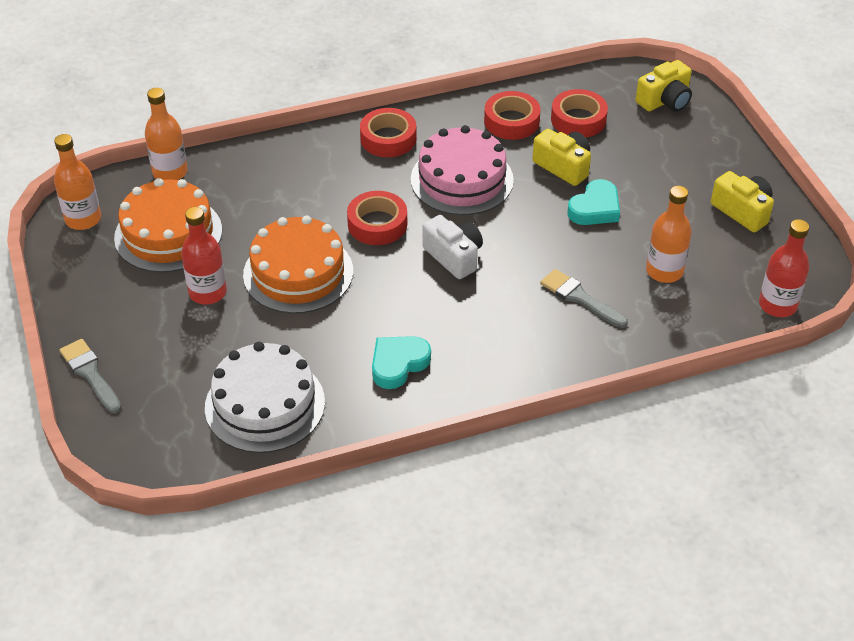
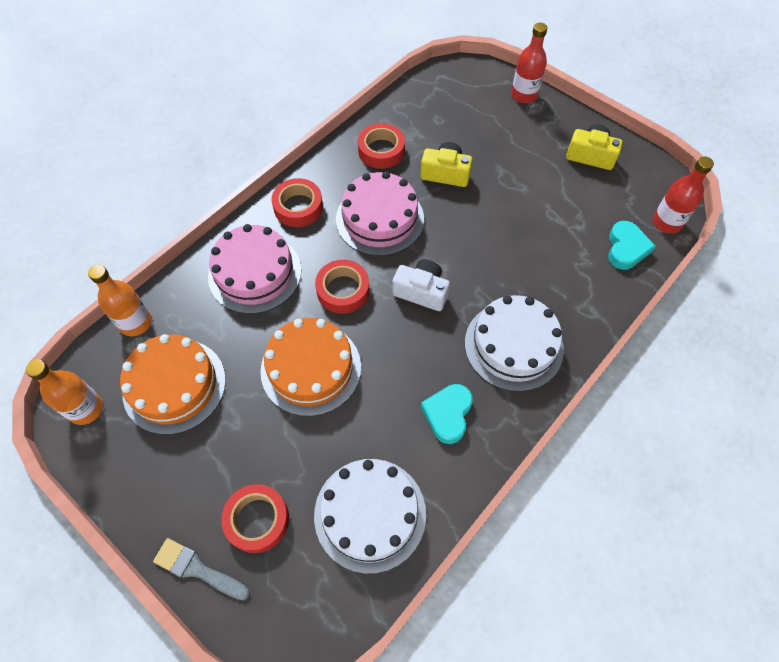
camera: 30 degrees left, 15 degrees up
red bottle [181,207,227,305] -> red bottle moved to [511,23,547,103]
grey brush [540,269,628,328] -> none
red tape [551,89,608,137] -> red tape moved to [221,484,289,553]
turquoise heart [567,179,620,225] -> turquoise heart moved to [608,221,656,270]
yellow camera [636,60,692,112] -> none
orange bottle [646,186,692,283] -> none
none -> pink cake [208,224,301,314]
none -> white cake [465,295,564,392]

